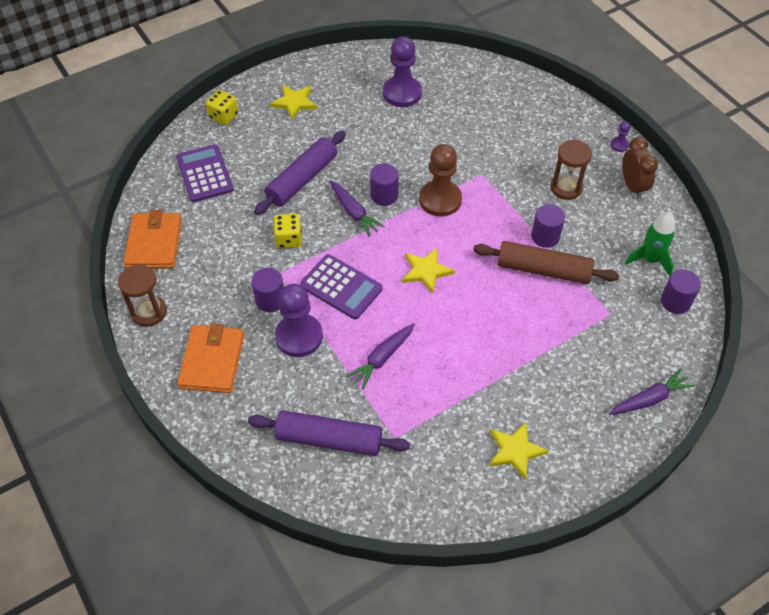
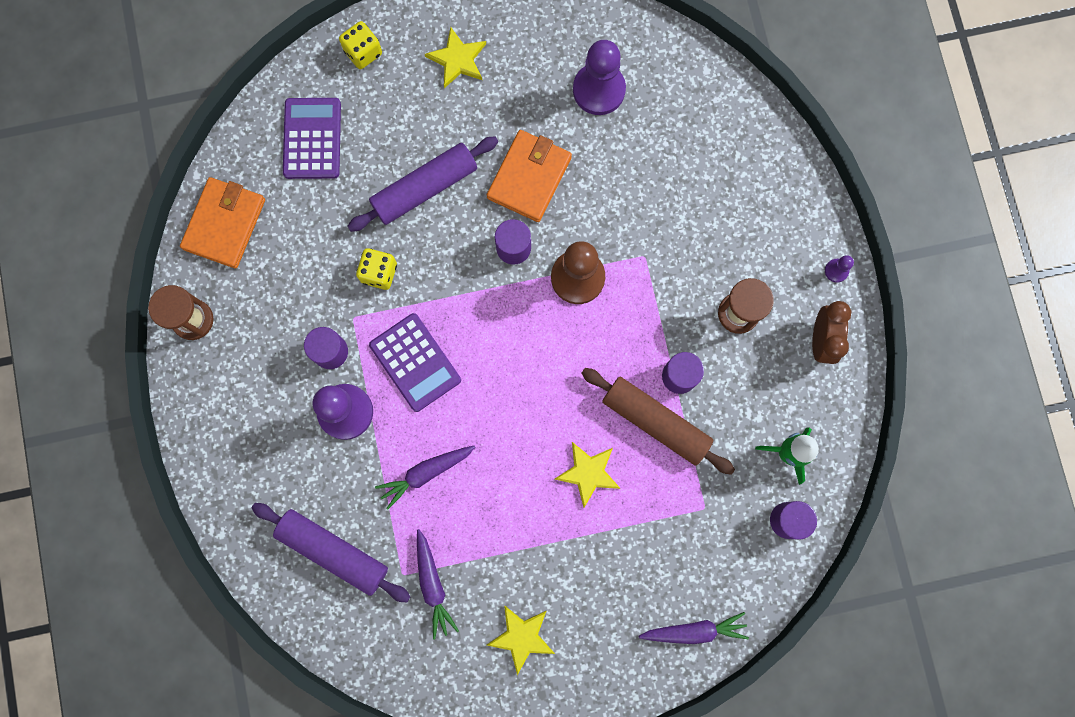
camera: 20 degrees right, 25 degrees up
orange wallet [177,323,244,393] -> orange wallet moved to [487,130,572,222]
purple carrot [329,180,385,237] -> purple carrot moved to [417,529,459,639]
yellow star [402,248,455,294] -> yellow star moved to [555,442,621,507]

